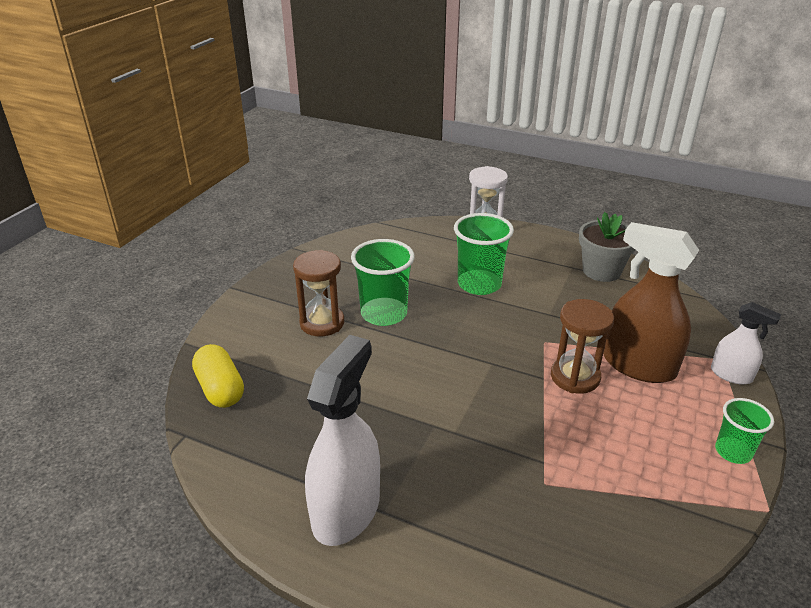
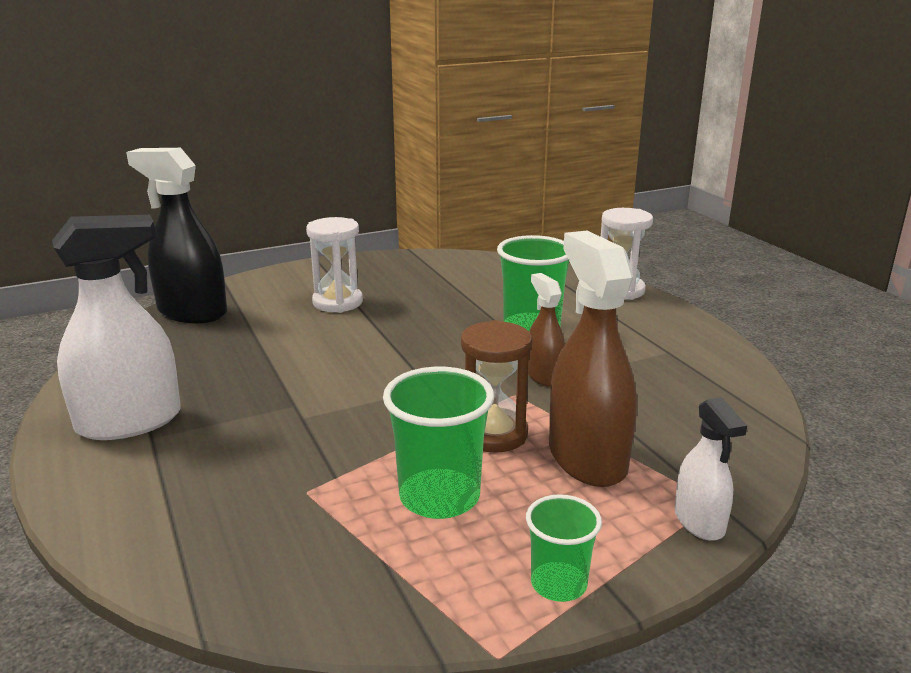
camera: 40 degrees right, 10 degrees down
yellow capsule [192,344,244,408] -> black spray bottle [126,148,227,323]
brown hourglass [293,250,344,336] -> white hourglass [306,217,363,313]
green cup [351,239,415,326] -> green cup moved to [383,367,494,519]
grey flower pot [579,212,635,282] -> none
none -> brown spray bottle [528,273,565,387]

